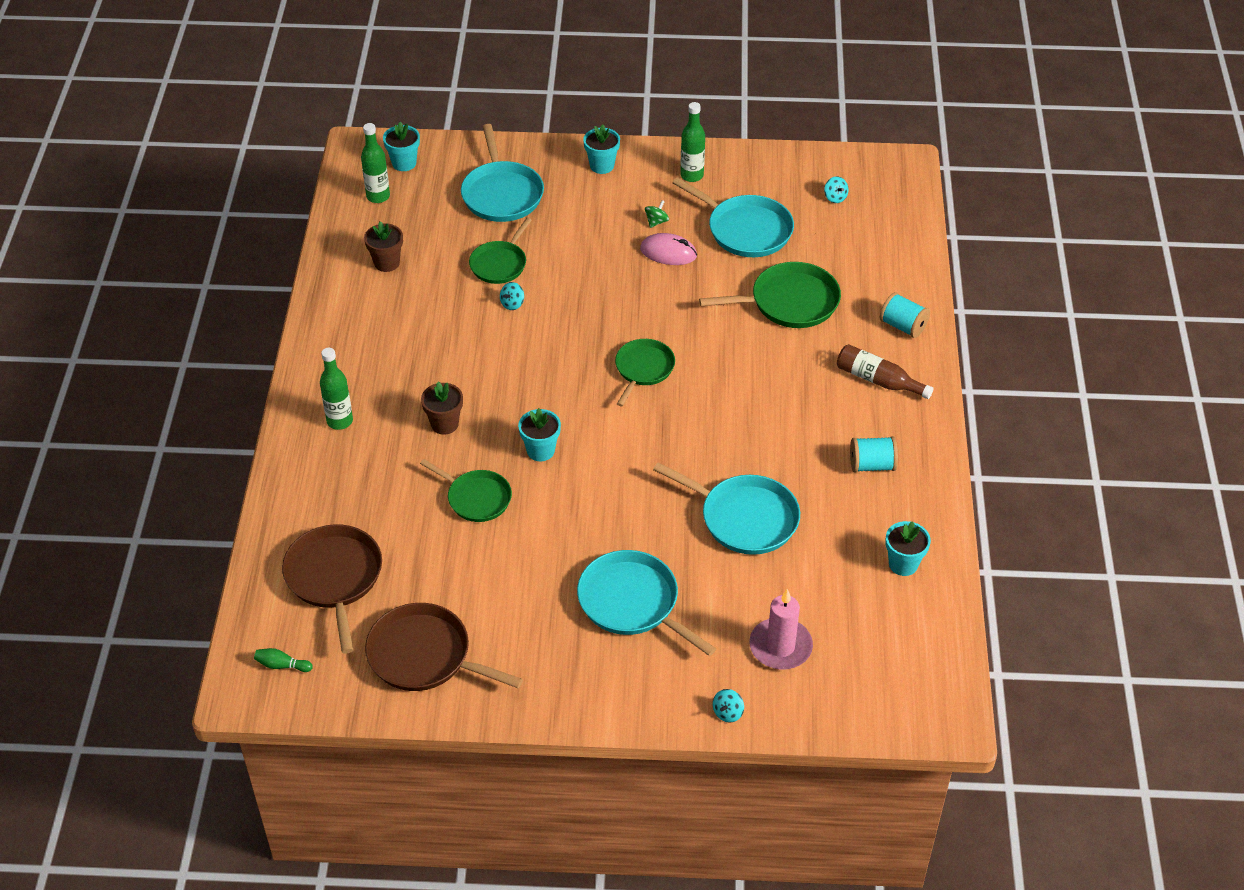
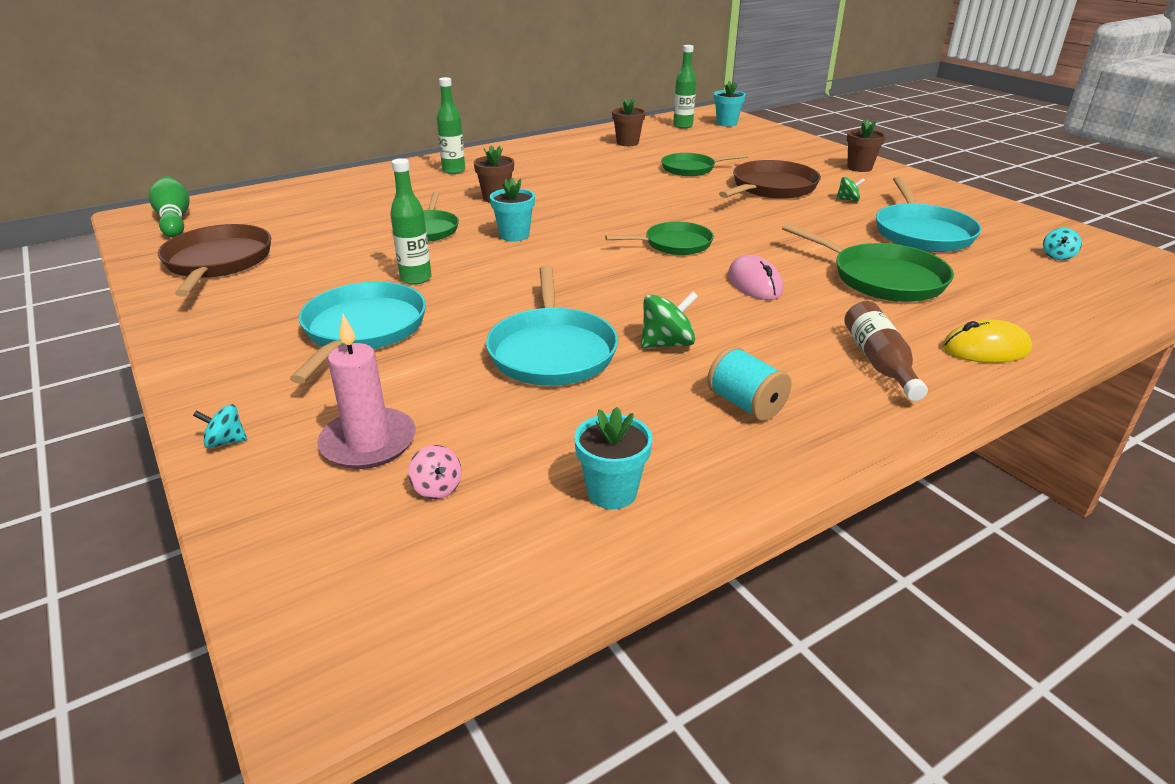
camera: 55 degrees right, 15 degrees down
green bowling pin [254,648,313,672] -> green bowling pin [149,176,189,238], size x1.95
brown pan [282,524,382,654] -> brown pan moved to [719,160,821,199]
turquoise pan [461,124,544,222] -> none
turquoise spinning top [500,282,524,310] -> none
turquoise flower pot [583,124,620,174] -> brown flower pot [847,119,886,172]
pink mouse [640,233,697,265] -> pink mouse moved to [728,255,783,300]
green bottle [680,102,705,182] -> green bottle moved to [390,158,432,285]
turquoise spool [880,292,930,338] -> yellow mouse [942,319,1032,363]
none -> pink spinning top [408,445,462,499]
none -> green spinning top [641,291,698,349]

